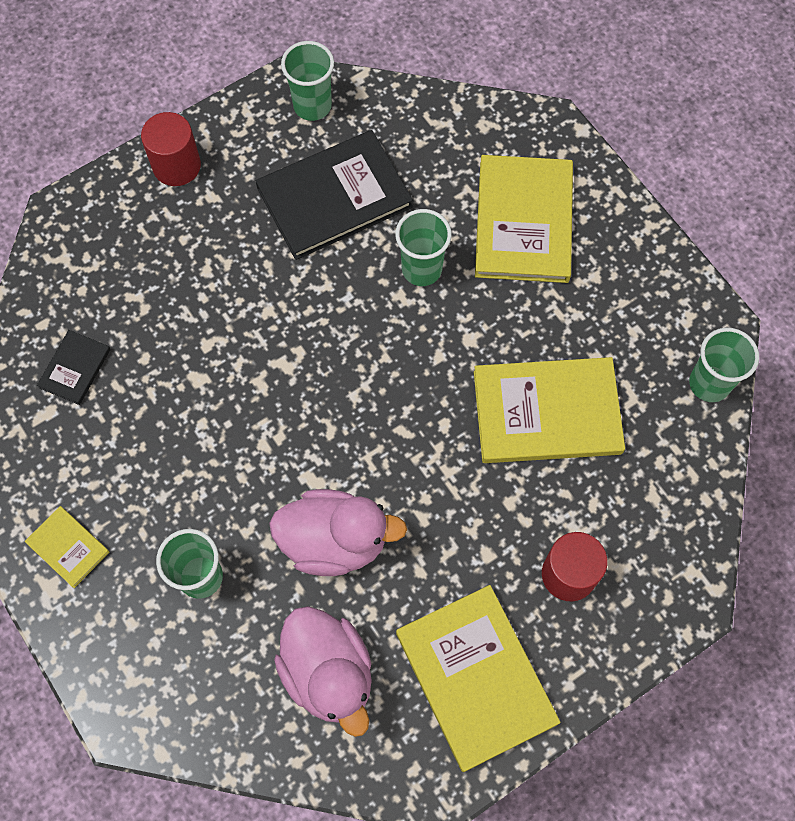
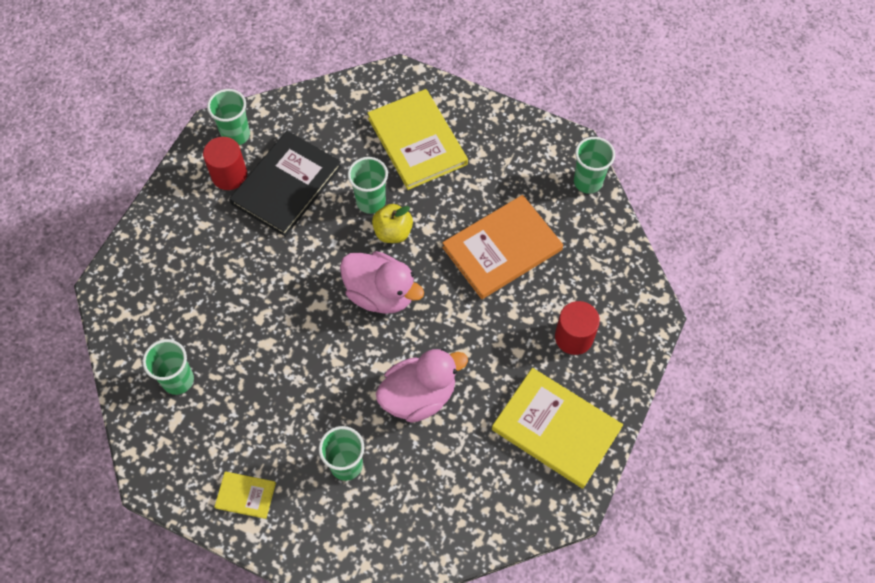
camera: 30 degrees left, 5 degrees down
black book [37,330,111,405] -> green cup [143,339,194,395]
red cylinder [141,112,201,186] -> red cylinder moved to [203,137,247,190]
pink duck [274,606,372,737] -> pink duck moved to [340,251,424,314]
yellow book [474,357,625,463] -> orange book [442,195,563,299]
none -> yellow apple [372,204,413,243]

